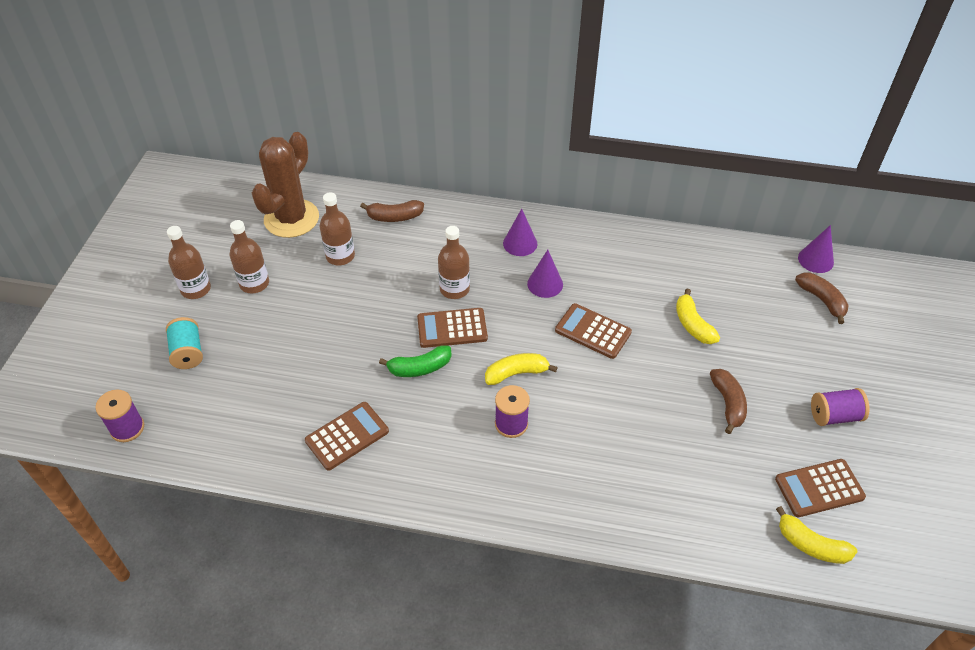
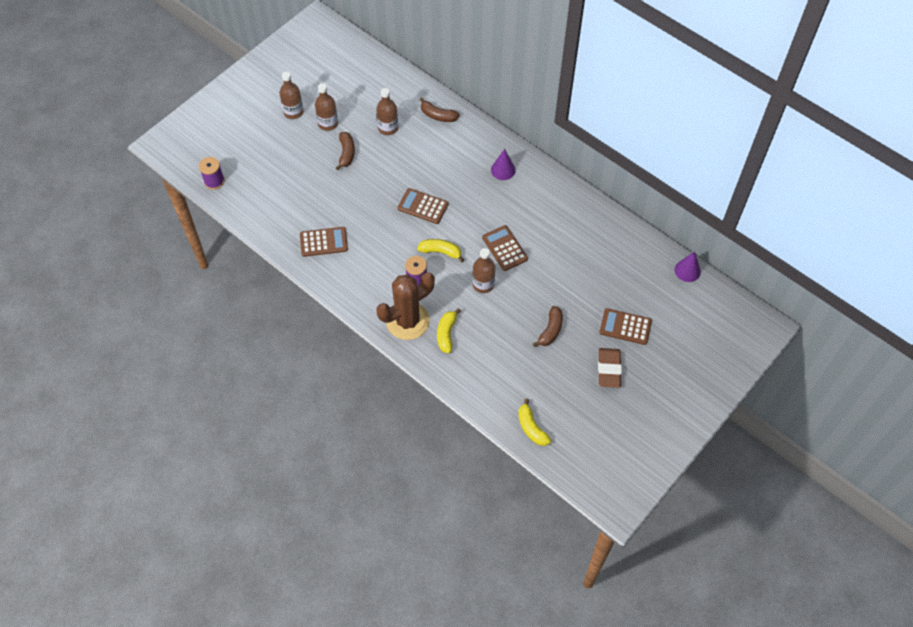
camera: 30 degrees right, 10 degrees up
turquoise spool [166,317,203,369] -> none
brown cactus [252,132,319,238] -> brown cactus moved to [376,272,435,340]
green banana [379,345,452,377] -> none
brown bottle [438,226,470,299] -> brown bottle moved to [472,248,496,293]
purple cone [527,250,563,298] -> none
yellow banana [676,289,720,344] -> yellow banana moved to [437,308,461,353]
brown calculator [775,459,866,517] -> brown calculator moved to [599,308,652,345]
brown banana [795,273,849,324] -> brown banana moved to [336,132,355,170]
purple spool [811,388,870,426] -> brown eraser [598,348,622,388]

